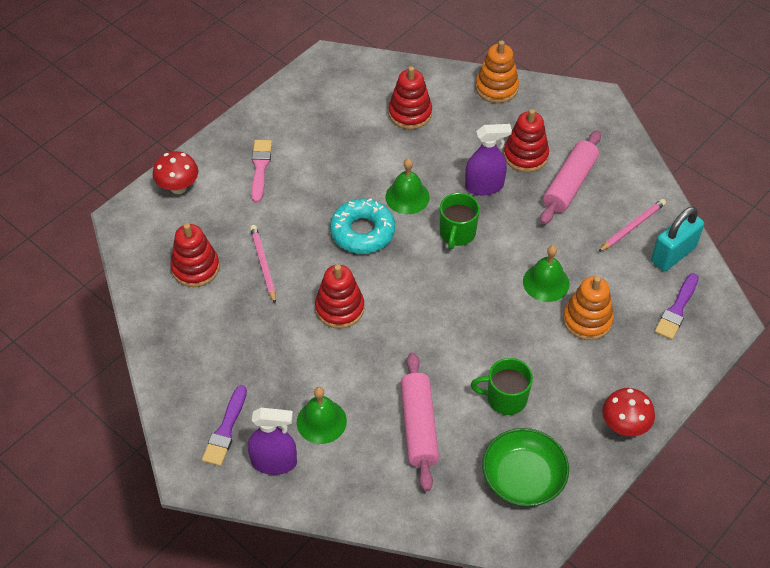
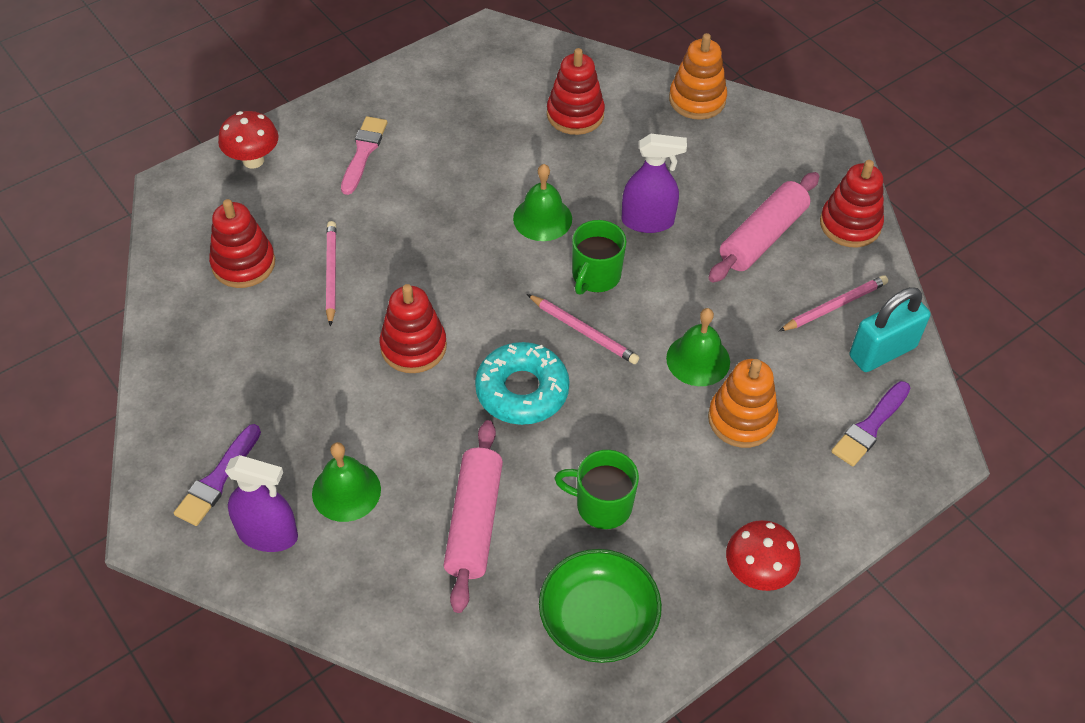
camera: 10 degrees right, 0 degrees up
turquoise donut [330,198,395,254] -> turquoise donut moved to [475,342,570,425]
red stacking toy [504,109,549,172] -> red stacking toy moved to [820,160,884,248]
none -> pink pencil [527,294,639,364]

